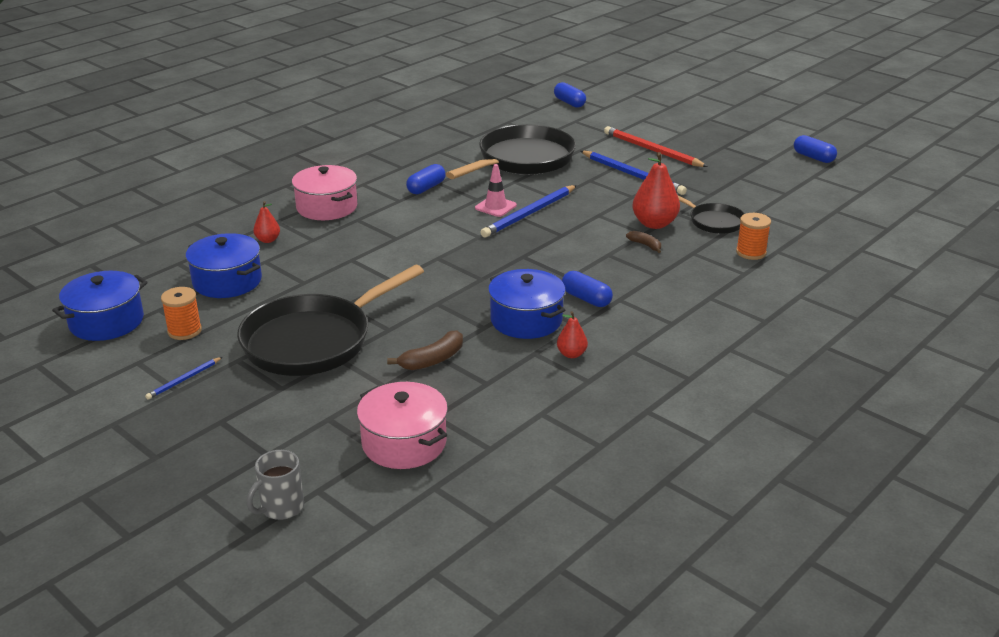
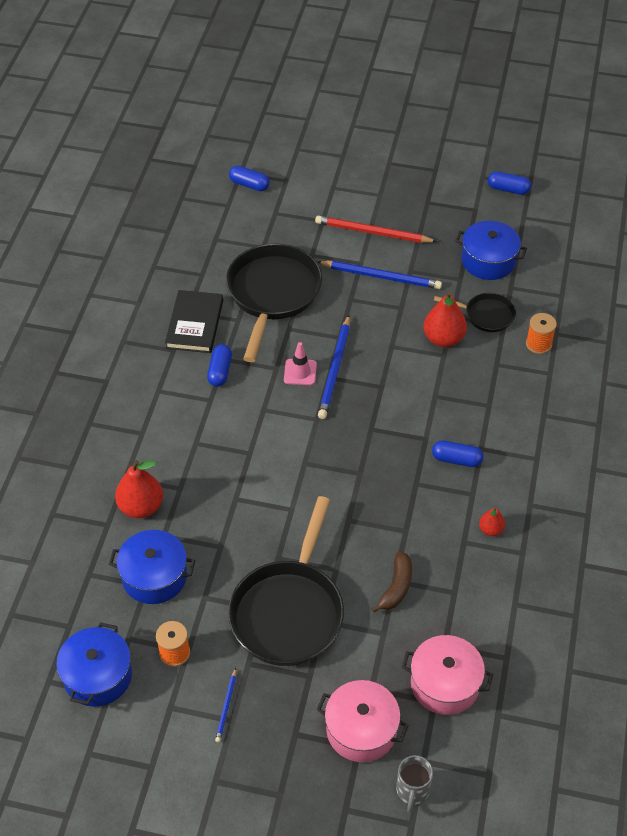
camera: 30 degrees left, 20 degrees up
red pear [253,201,280,243] -> red pear [115,460,163,518], size x1.84
pink pot [292,165,357,220] -> pink pot moved to [316,680,409,762]
blue pot [488,269,566,339] -> blue pot moved to [455,221,527,280]
brown banana [626,231,661,253] -> none
none -> black book [165,290,223,353]

